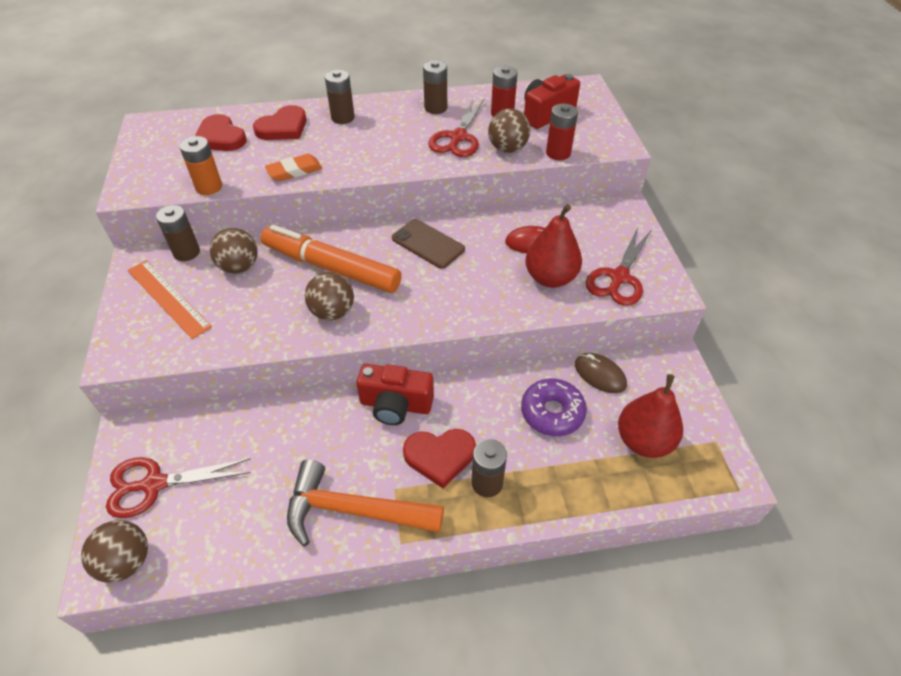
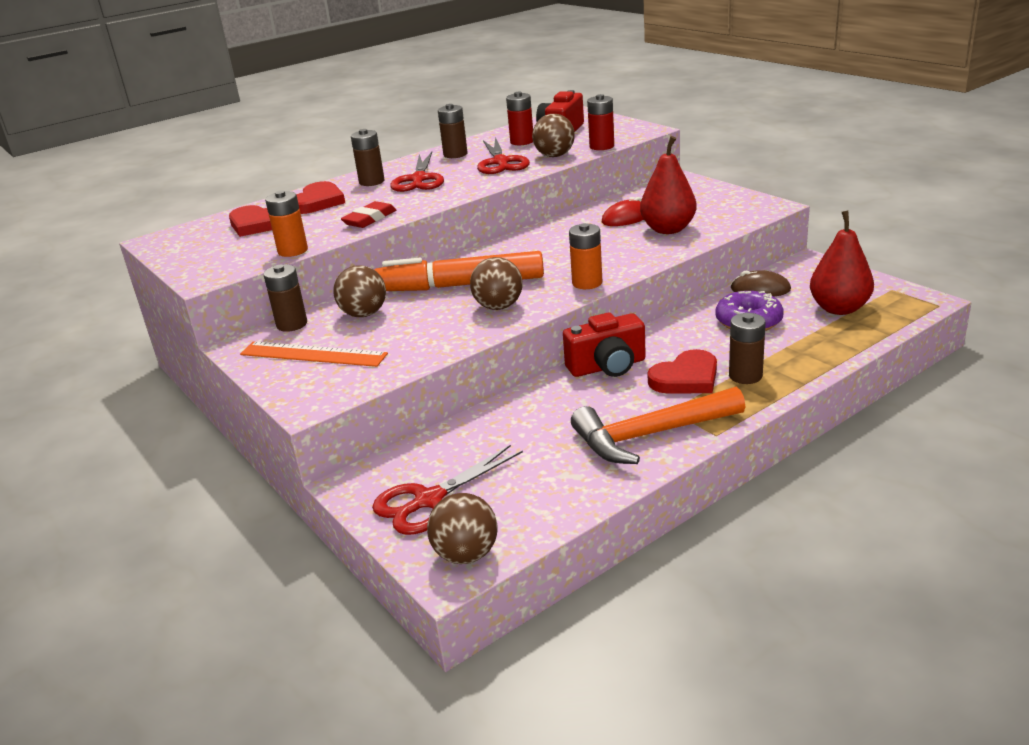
camera: 25 degrees left, 20 degrees down
orange eraser [265,154,323,181] -> red eraser [341,201,396,228]
brown phone [392,219,465,269] -> none
red scissors [586,228,651,306] -> red scissors moved to [390,152,444,192]
none -> orange battery [569,223,602,289]

